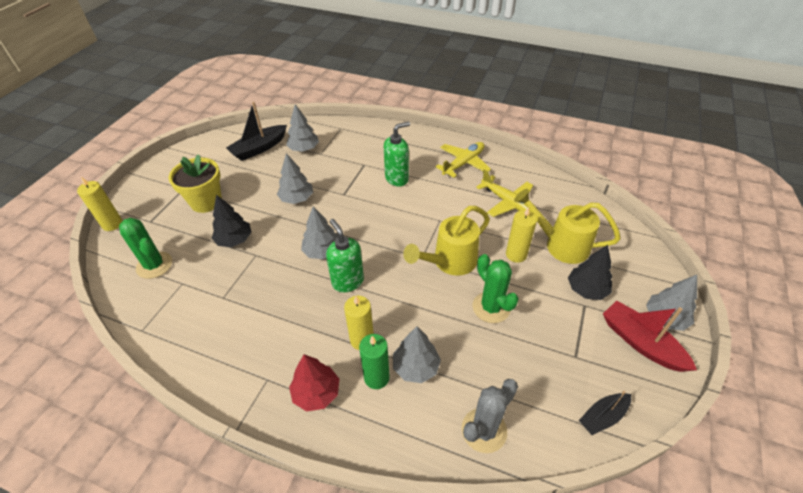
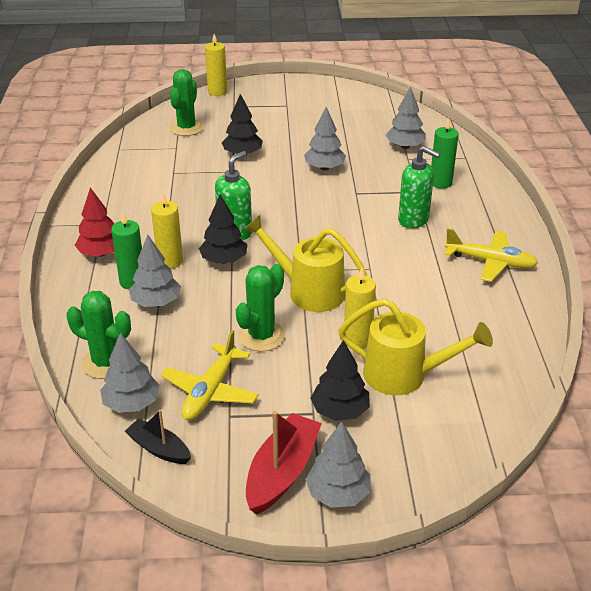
camera: 65 degrees right, 10 degrees down
yellow flower pot [169,154,222,213] -> none
black boat [226,102,287,161] -> none
grey tree [301,206,338,259] -> grey tree moved to [100,333,160,413]
grey cactus [462,379,518,453] -> green cactus [66,291,131,379]
yellow plane [476,169,533,217] -> yellow plane moved to [161,330,259,420]
yellow watering can [514,189,621,264] -> yellow watering can turned 105 degrees clockwise [338,298,493,395]
none -> black tree [199,195,247,264]
none -> green candle [431,118,459,189]

